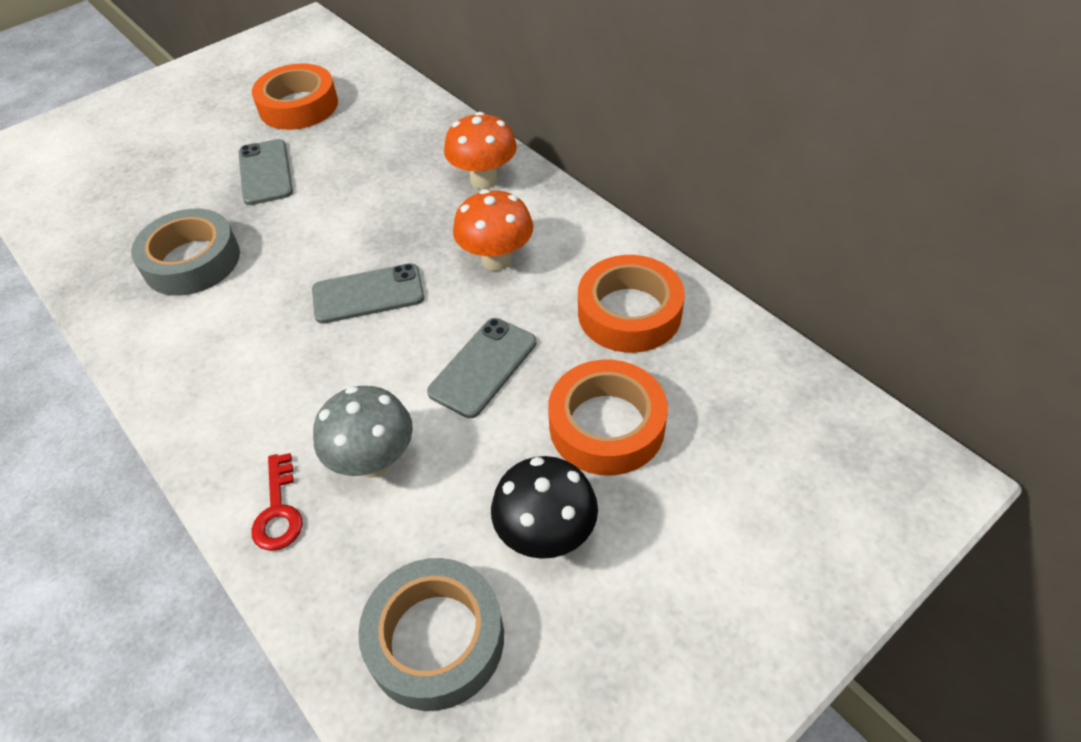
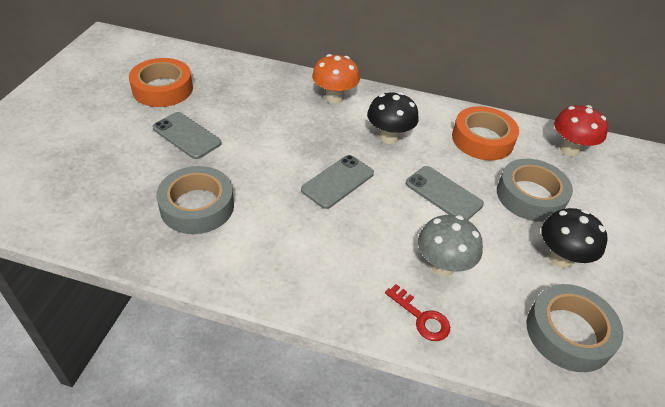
camera: 40 degrees left, 5 degrees down
grey phone [427,318,536,418] -> grey phone turned 45 degrees counterclockwise [406,166,484,220]
orange mushroom [453,189,533,271] -> black mushroom [367,92,419,144]
orange tape [548,360,668,475] -> grey tape [497,159,573,222]
none -> red mushroom [554,105,608,156]

